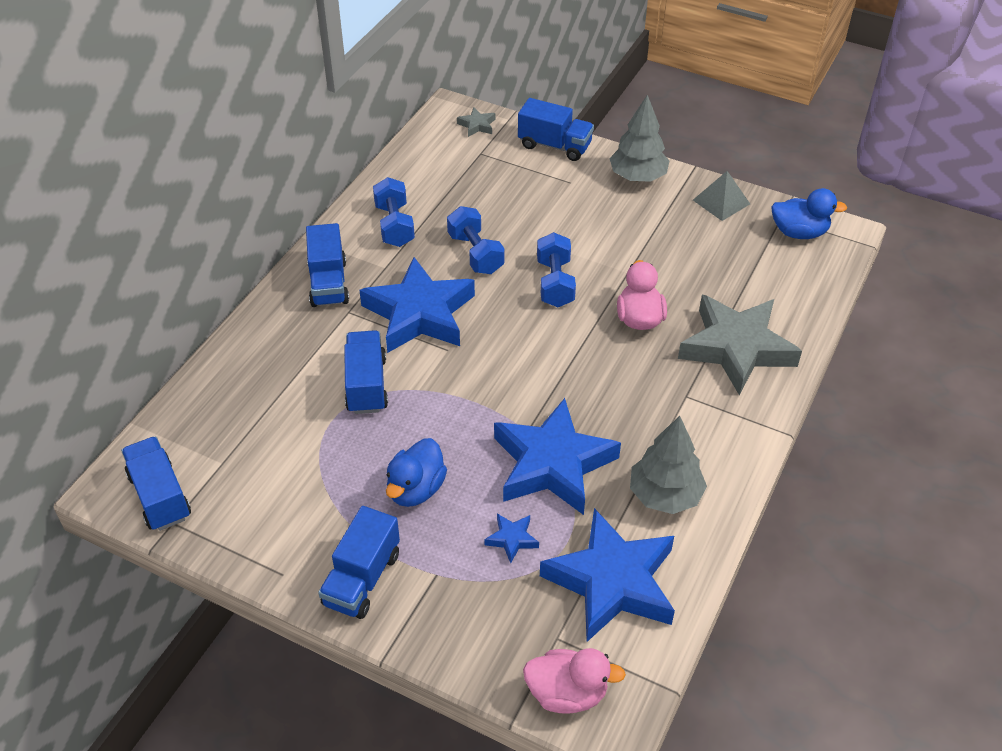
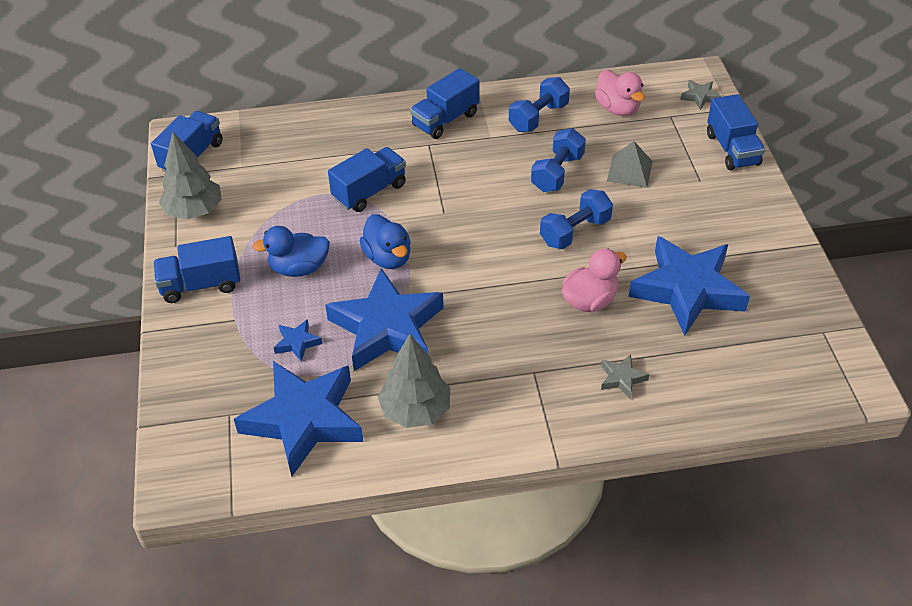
camera: 55 degrees right, 0 degrees up
blue star [359,257,475,353] -> blue star moved to [628,236,750,336]
pink duck [523,648,626,714] -> pink duck moved to [595,70,645,116]
grey tree [609,95,670,182] -> grey tree moved to [159,132,222,220]
grey star [678,295,802,395] -> grey star [601,354,650,399], size x0.40
grey pyramid [693,171,750,221] -> grey pyramid moved to [607,141,653,188]
blue duck [771,188,847,239] -> blue duck moved to [360,214,411,269]

